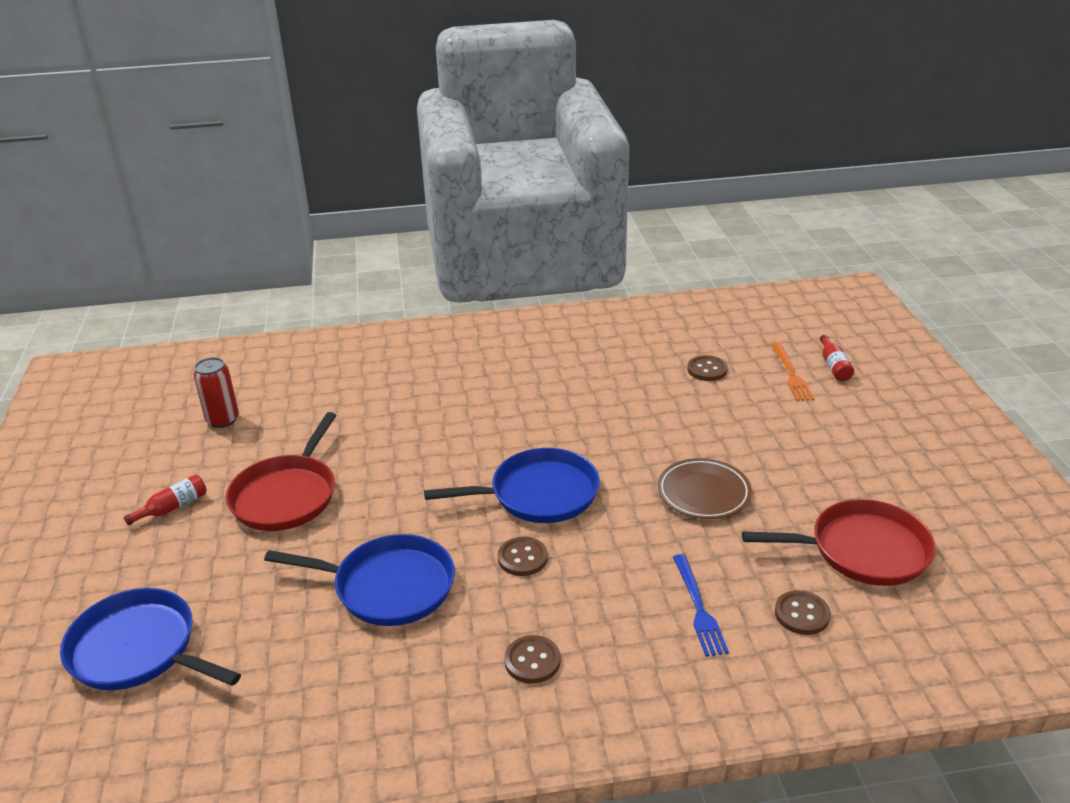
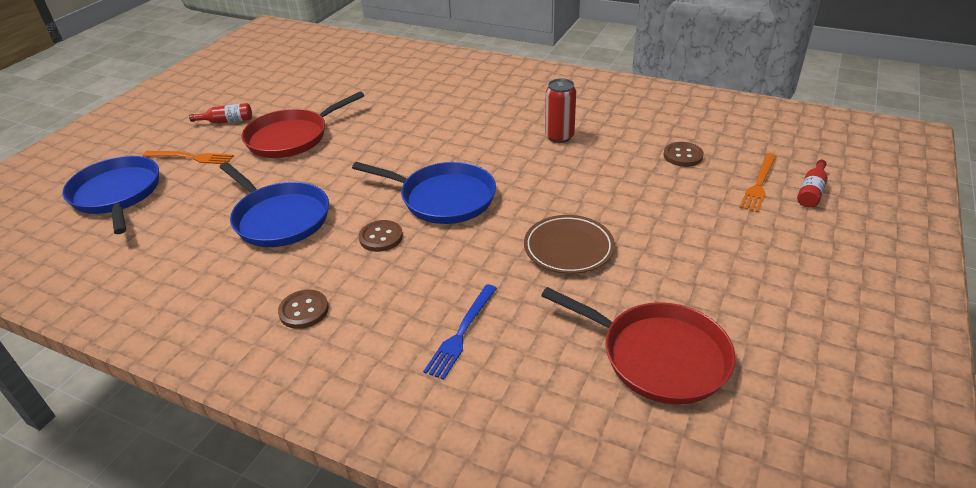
camera: 35 degrees right, 5 degrees up
red can [193,357,239,428] -> red can moved to [545,78,576,143]
brown button [775,590,831,635] -> none
none -> orange fork [143,151,234,164]

